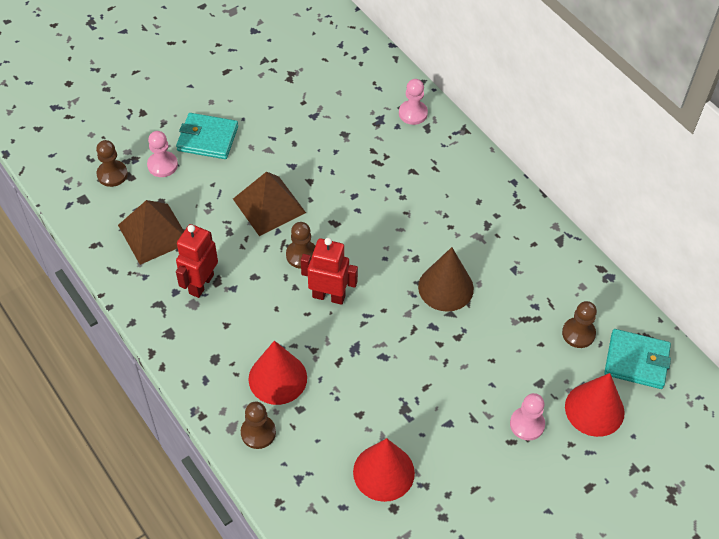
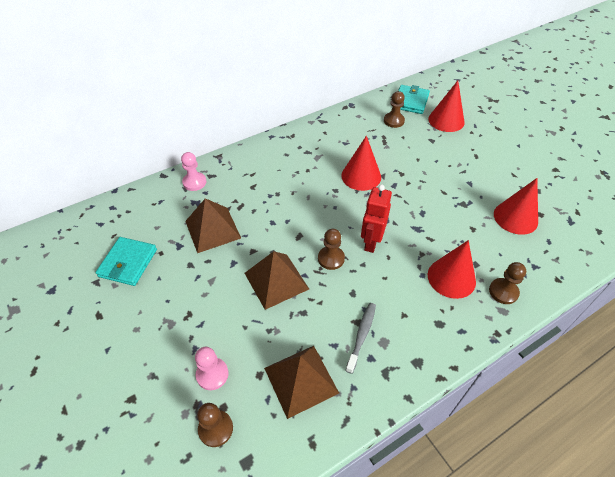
camera: 85 degrees left, 5 degrees down
turquoise wallet [176,113,238,159] -> turquoise wallet moved to [96,237,157,286]
red robot [176,224,218,298] -> grey toothbrush [346,303,376,374]
brown cone [418,247,474,312] -> red cone [341,136,381,191]
pink pawn [510,393,545,441] -> none
none -> brown pyramid [185,198,241,253]

